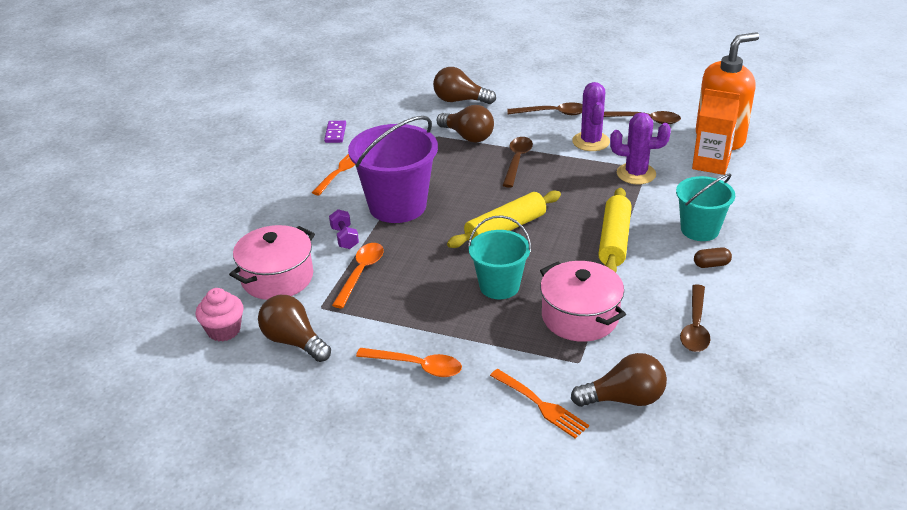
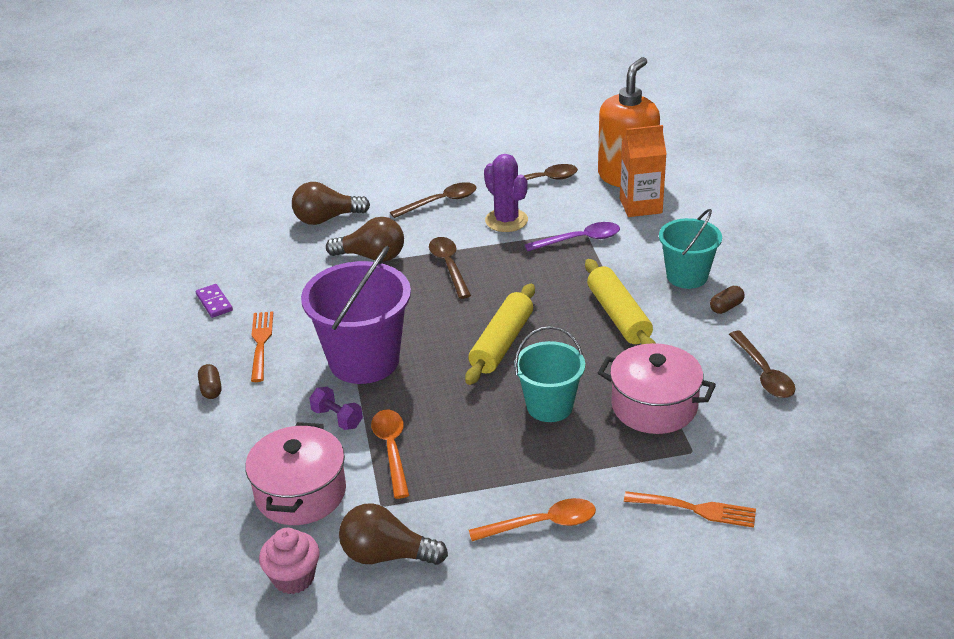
camera: 30 degrees left, 0 degrees up
brown light bulb [571,353,667,407] -> none
purple cactus [610,112,671,185] -> purple spoon [525,222,620,251]
none -> brown capsule [198,364,222,399]

